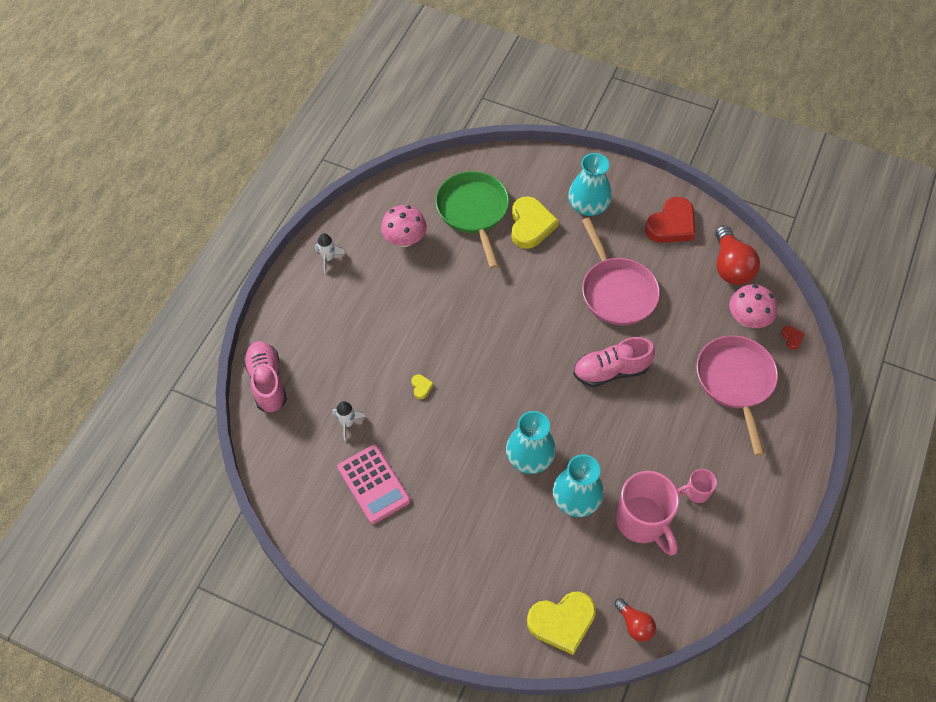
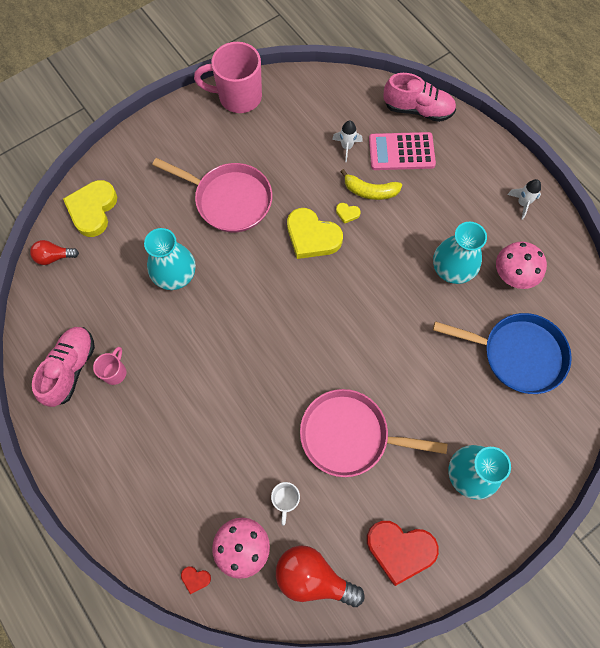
camera: 120 degrees right, 10 degrees up
pink calculator [337,445,411,524] -> pink calculator moved to [369,132,436,170]
green pan [436,171,509,268] -> blue pan [433,313,572,394]
turquoise vase [506,411,556,474] -> turquoise vase moved to [433,222,487,284]
yellow heart [511,196,559,249] -> yellow heart moved to [287,208,343,259]
pink shoe [573,337,655,387] -> pink shoe moved to [32,327,95,407]
pink mug [616,471,680,556] -> pink mug moved to [194,42,262,113]
red heart [645,197,695,243] -> red heart turned 60 degrees counterclockwise [367,521,439,586]
pink pan [696,335,778,456] -> pink pan moved to [152,158,272,232]
none -> white mug [271,482,300,526]
none -> yellow banana [341,169,402,200]

